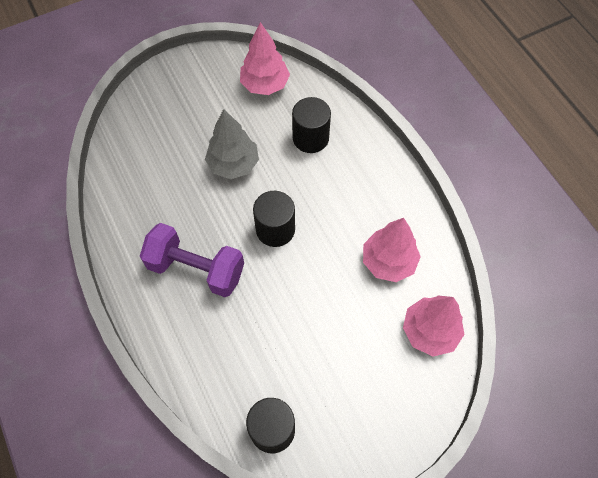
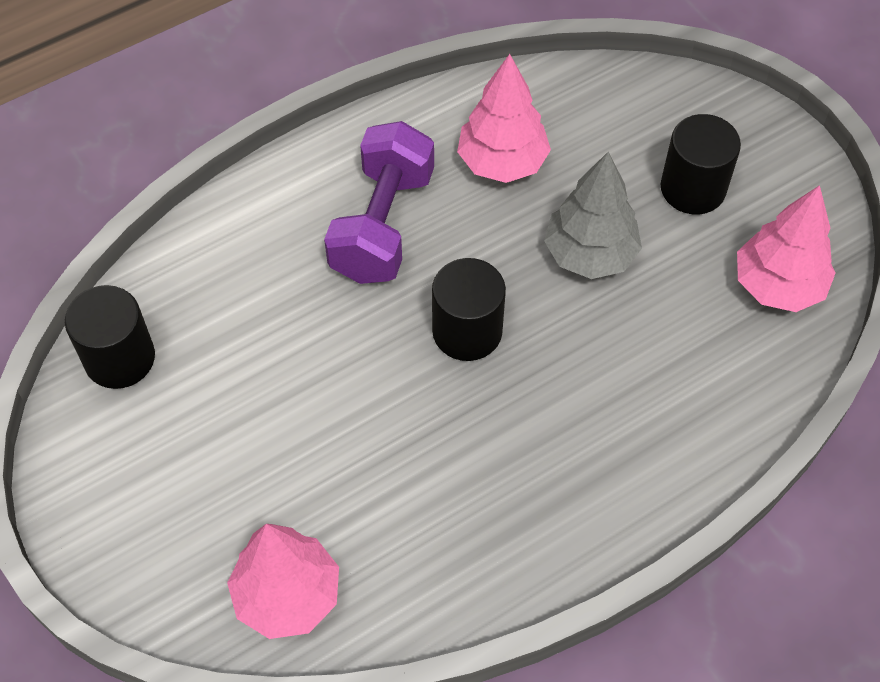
camera: 85 degrees right, 5 degrees down
black cylinder [292,97,331,153] -> black cylinder moved to [661,114,741,214]
pink tree [363,218,421,282] -> pink tree moved to [457,54,551,183]

